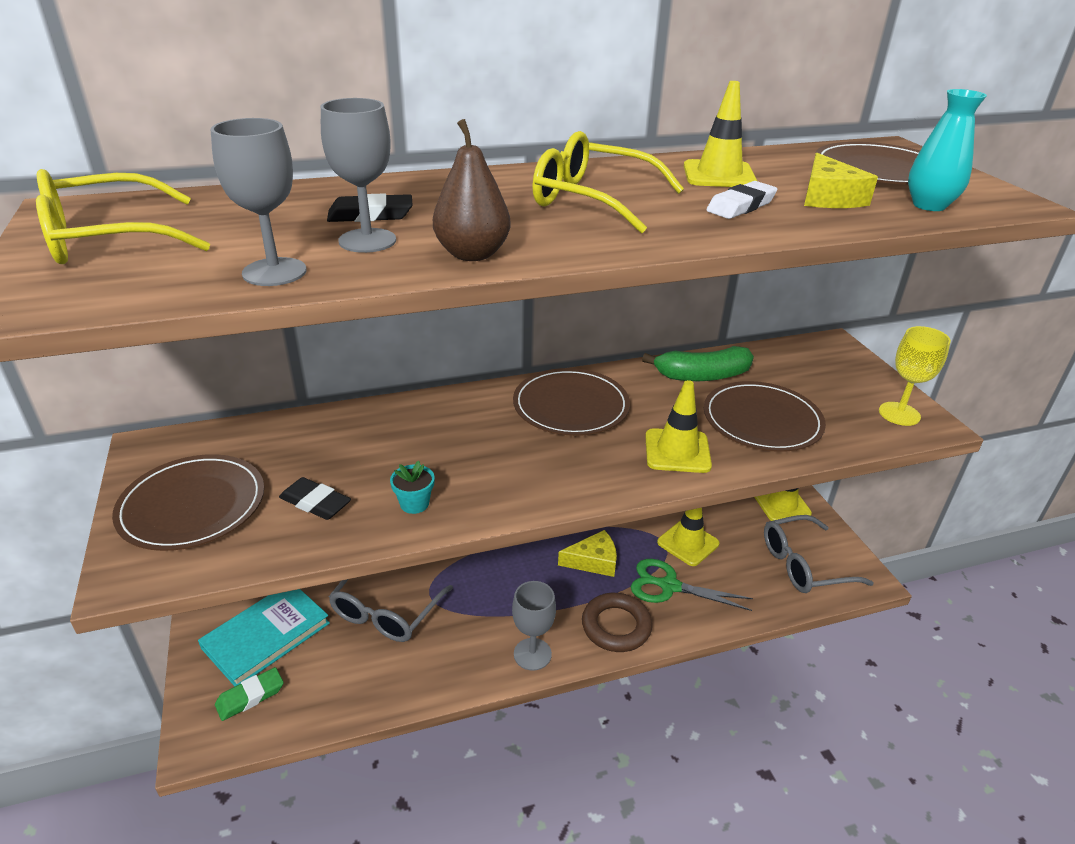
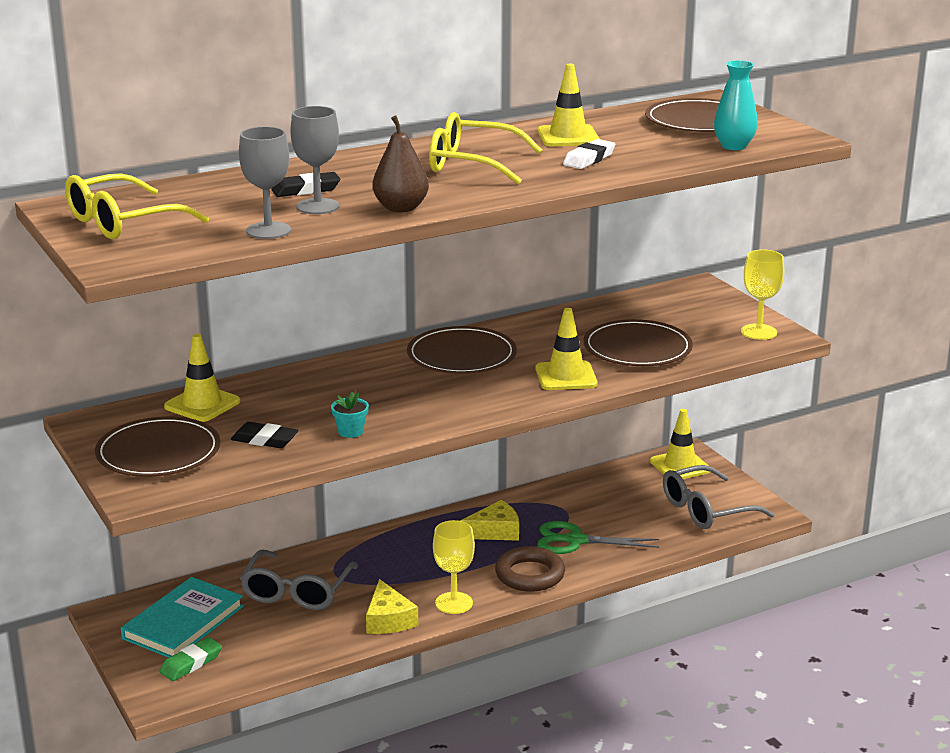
camera: 10 degrees left, 10 degrees down
grey goblet [512,581,556,671] -> yellow goblet [433,520,475,614]
green banana [642,346,754,381] -> none
yellow traffic cone [657,508,719,566] -> yellow traffic cone moved to [164,334,240,422]
yellow cheese [804,153,878,208] -> yellow cheese moved to [366,579,418,634]

